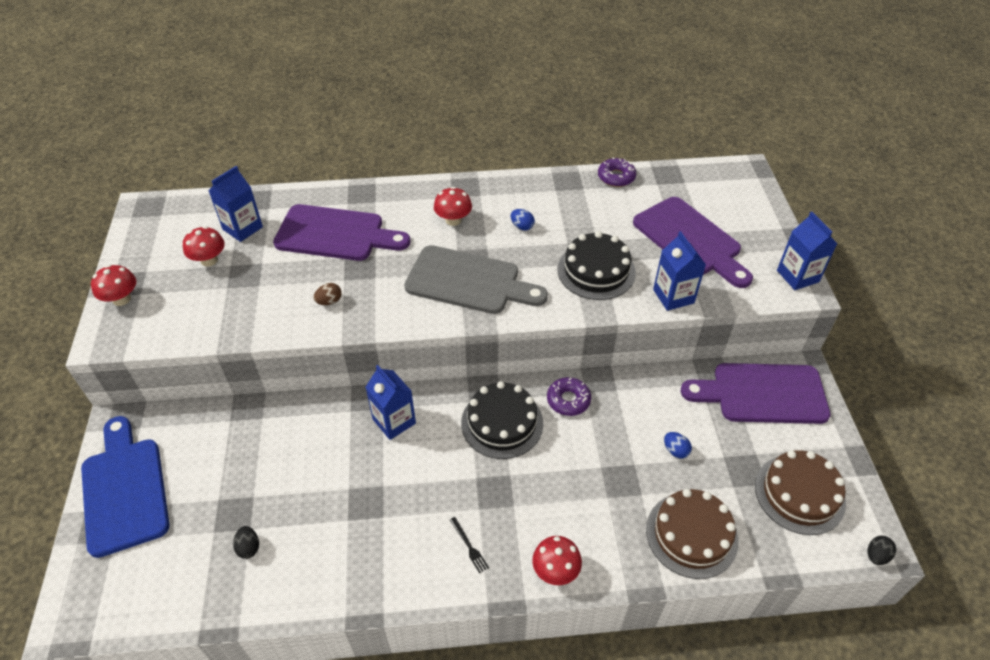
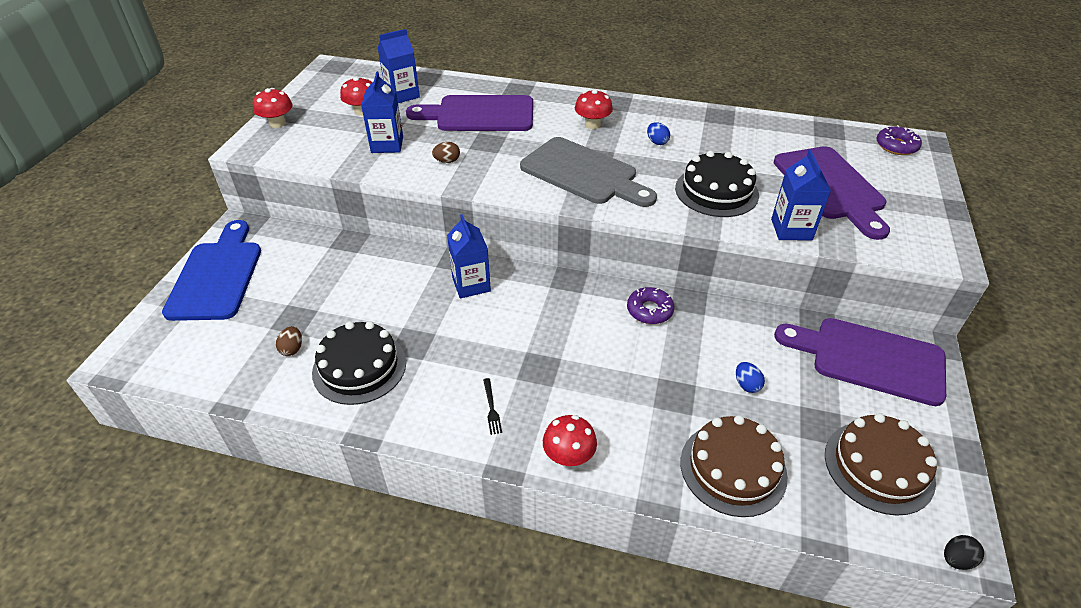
camera: 20 degrees right, 5 degrees down
black egg [233,526,259,559] -> brown egg [276,326,302,356]
purple cutting board [273,204,410,261] -> purple cutting board turned 150 degrees clockwise [406,95,533,131]
black cake [461,381,543,459] -> black cake moved to [312,321,406,405]
purple donut [598,157,636,187] -> purple donut moved to [876,125,922,155]
blue carton [777,212,838,290] -> blue carton moved to [361,71,403,153]

